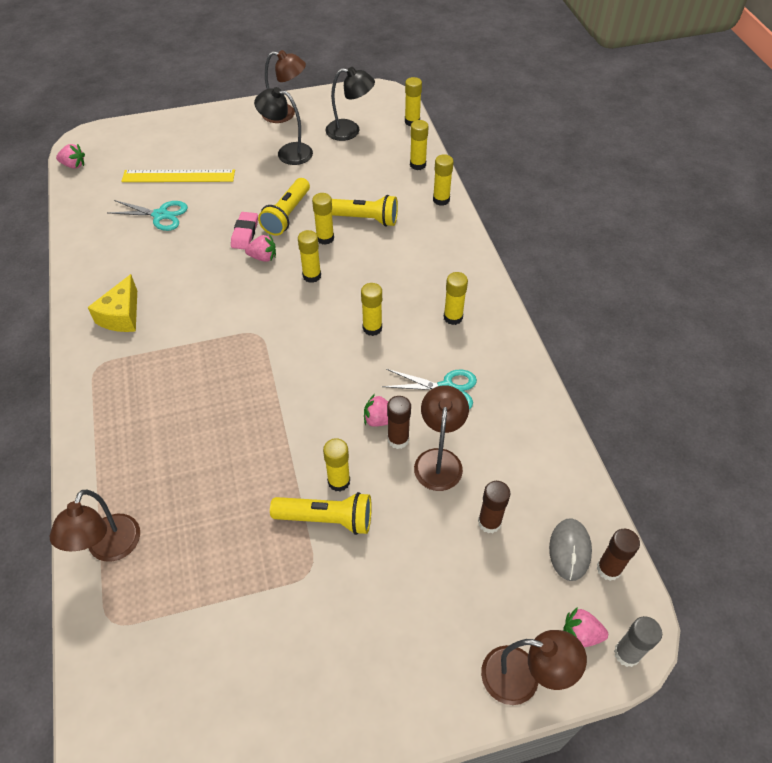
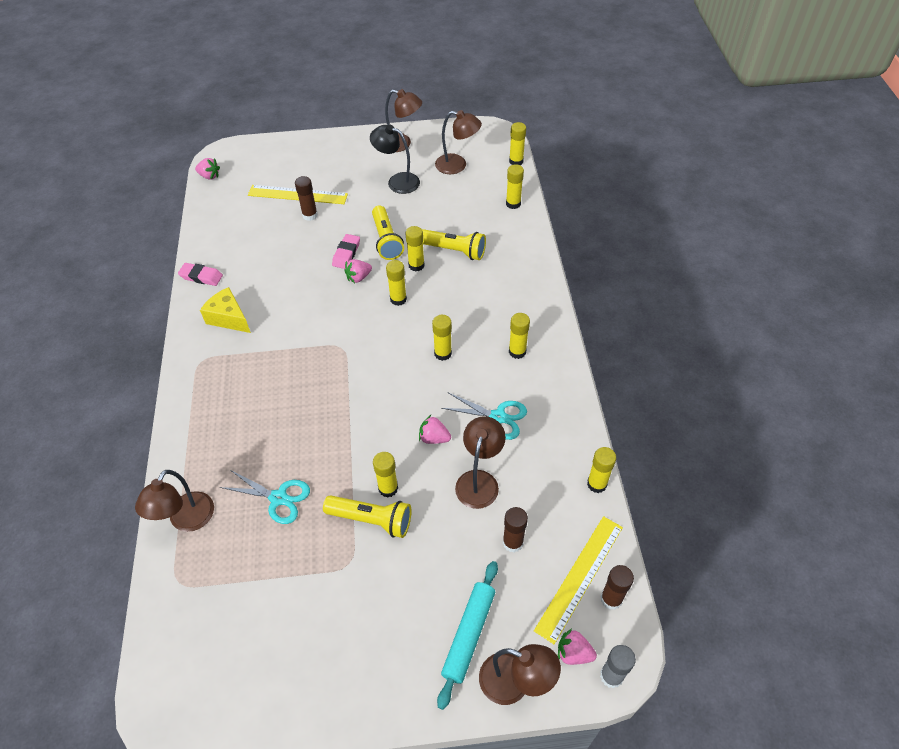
camera: 10 degrees right, 0 degrees up
yellow cheese [88,274,137,332] -> yellow cheese turned 105 degrees clockwise [200,287,251,333]
turquoise scissors [109,200,188,231] -> turquoise scissors moved to [220,470,310,524]
pink strawberry [245,234,276,262] -> pink strawberry turned 135 degrees clockwise [344,259,372,283]
yellow flashlight [258,178,310,236] -> yellow flashlight turned 45 degrees counterclockwise [372,205,404,260]
black lamp [326,67,375,141] -> brown lamp [435,110,482,174]
brown glue stick [387,396,411,449] -> brown glue stick moved to [295,176,318,221]
yellow glue stick [433,154,454,206] -> yellow glue stick moved to [587,447,616,493]
grey mouse [549,519,592,581] -> yellow ruler [534,516,623,644]
none -> pink eraser [178,263,223,286]
none -> turquoise rolling pin [437,561,498,710]

